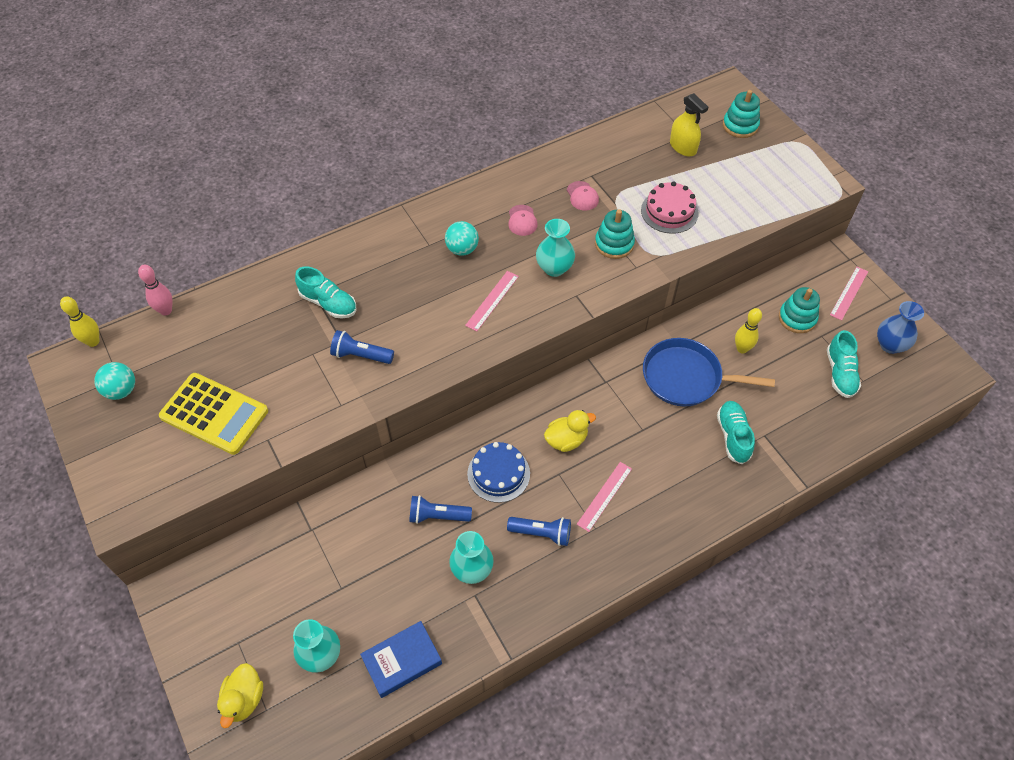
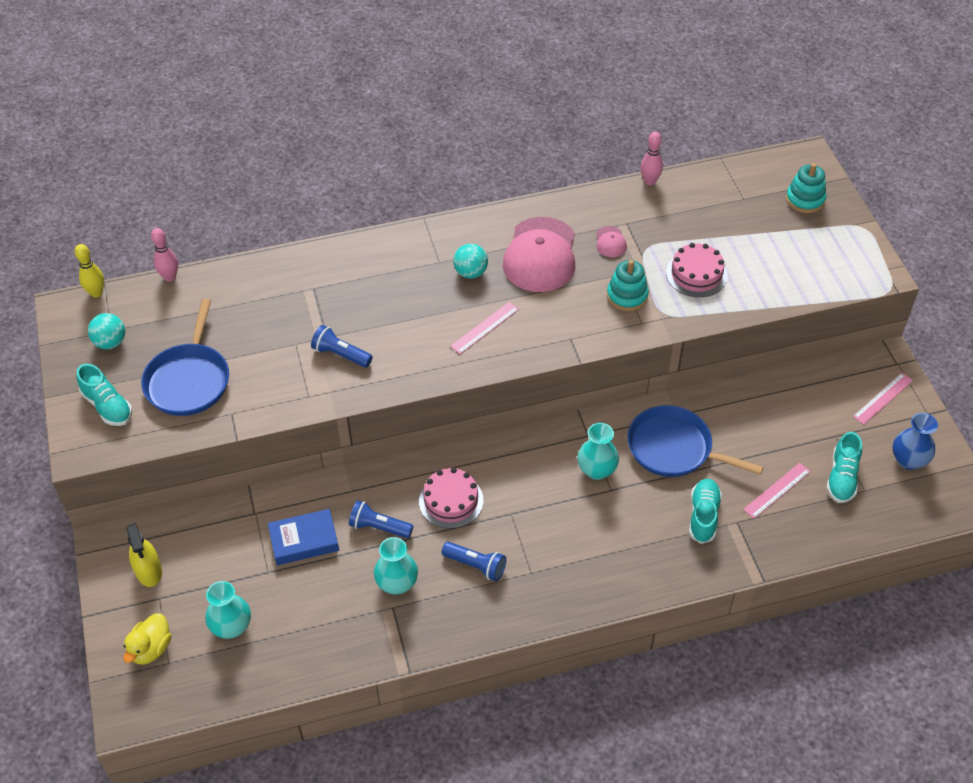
camera: 15 degrees right, 5 degrees down
yellow calculator [159,373,268,455] -> blue pan [141,299,229,416]
turquoise shoe [295,266,356,318] -> turquoise shoe moved to [77,364,132,426]
blue book [360,621,442,698] -> blue book moved to [268,509,339,565]
blue cake [467,442,530,503] -> pink cake [419,468,484,529]
pink cap [508,205,538,236] -> pink cap [503,217,575,292], size x2.38
turquoise vase [536,219,575,277] -> turquoise vase moved to [578,423,619,480]
yellow duck [544,410,596,452] -> none
pink ruler [577,462,632,532] -> pink ruler moved to [743,463,811,519]
yellow spray bottle [670,93,708,156] -> yellow spray bottle moved to [127,523,162,587]
yellow bowling pin [735,308,762,354] -> none
turquoise stacking toy [779,287,820,333] -> none
none -> pink bowling pin [641,132,663,186]

